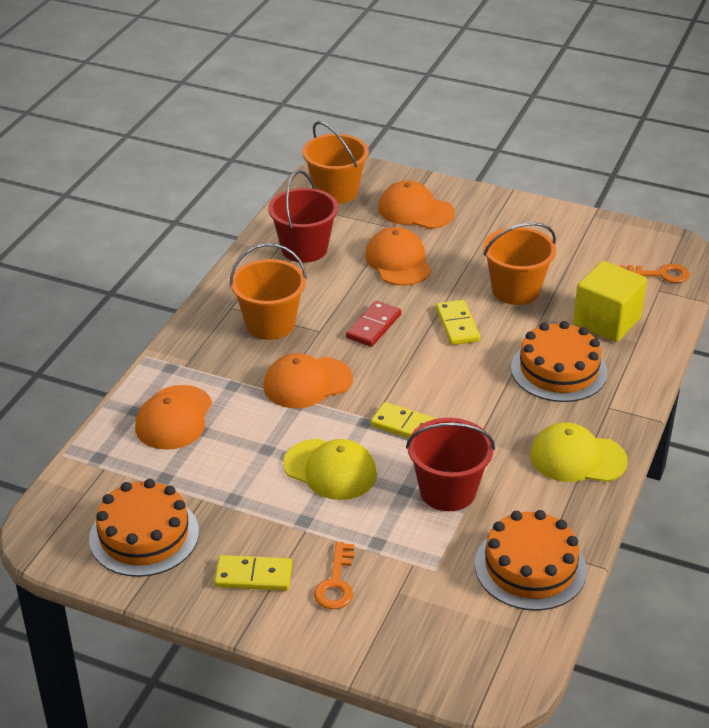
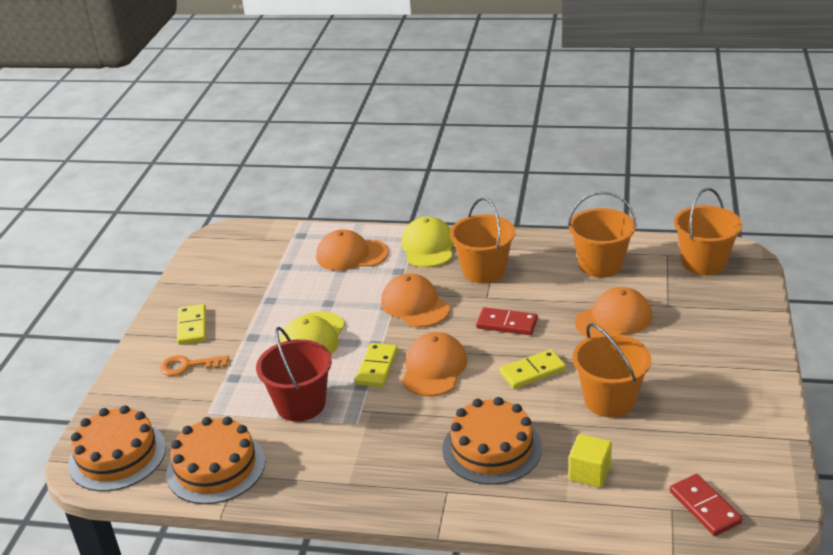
camera: 80 degrees right, 5 degrees down
orange cake [89,479,199,577] -> orange cake moved to [68,405,166,491]
red bucket [268,170,338,263] -> orange bucket [568,191,637,278]
orange cap [378,180,455,229] -> orange cap moved to [402,332,467,396]
yellow cap [530,422,628,482] -> yellow cap moved to [401,216,454,267]
yellow cube [573,261,647,342] -> yellow cube [569,434,612,488], size x0.60
orange key [620,264,689,283] -> red domino [670,474,743,536]

